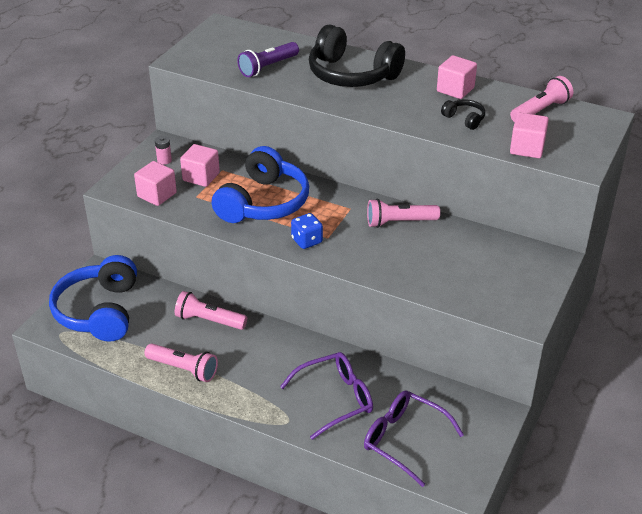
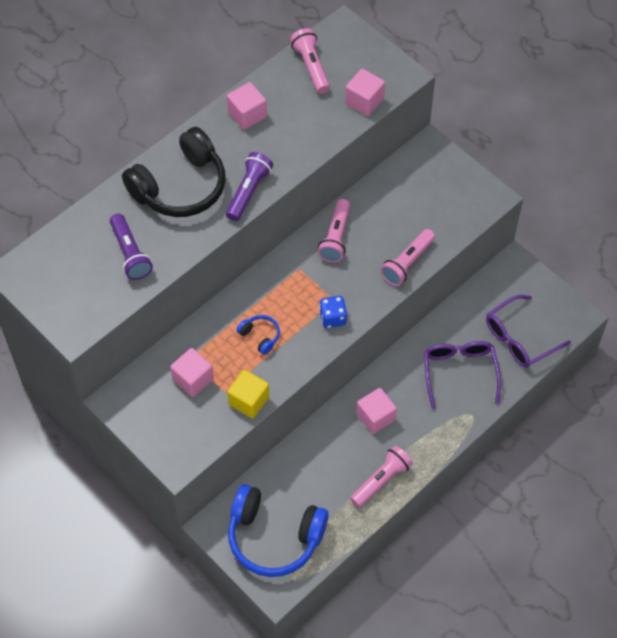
camera: 70 degrees left, 20 degrees up
pink cube [134,161,177,206] -> pink cube moved to [357,388,397,434]
pink battery [155,136,172,165] -> none
pink flashlight [175,291,247,330] -> pink flashlight moved to [380,229,435,286]
blue headphones [211,146,309,223] -> blue headphones [236,315,280,355], size x0.43
black headphones [441,99,485,130] -> none
none -> purple flashlight [226,152,273,221]
none -> yellow cube [227,370,269,418]

